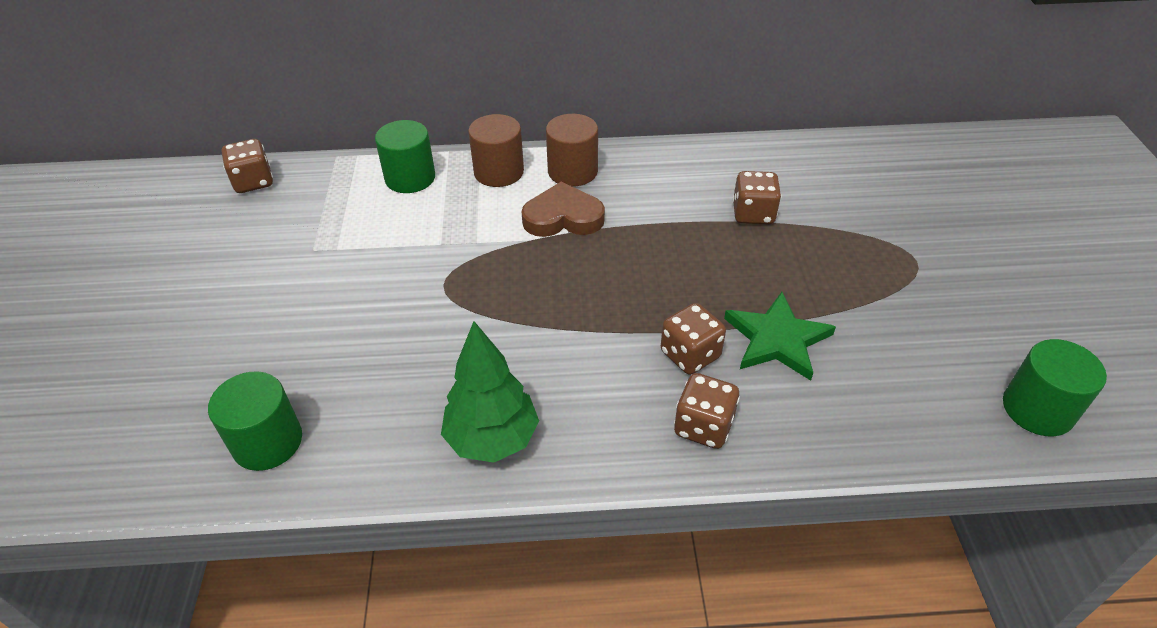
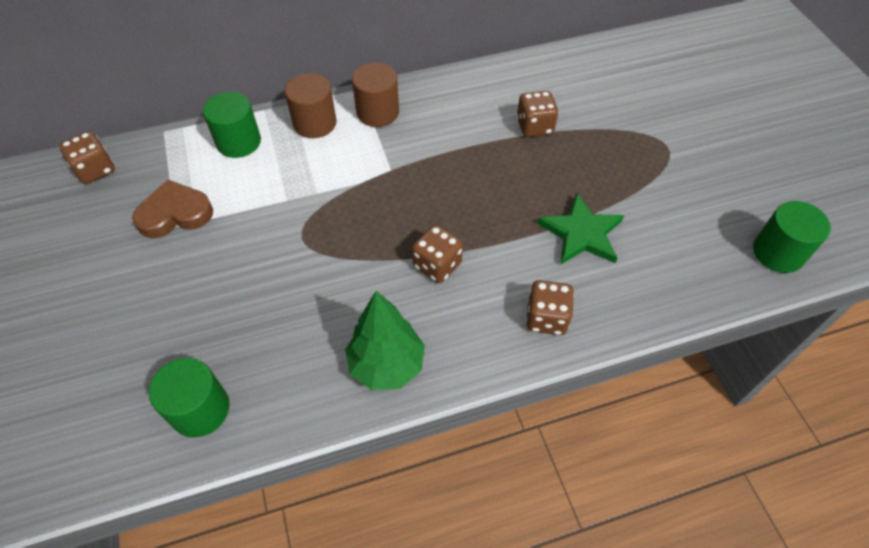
camera: 15 degrees left, 10 degrees up
brown heart [521,182,605,237] -> brown heart moved to [132,180,213,238]
brown dice [661,303,726,375] -> brown dice moved to [412,225,463,283]

